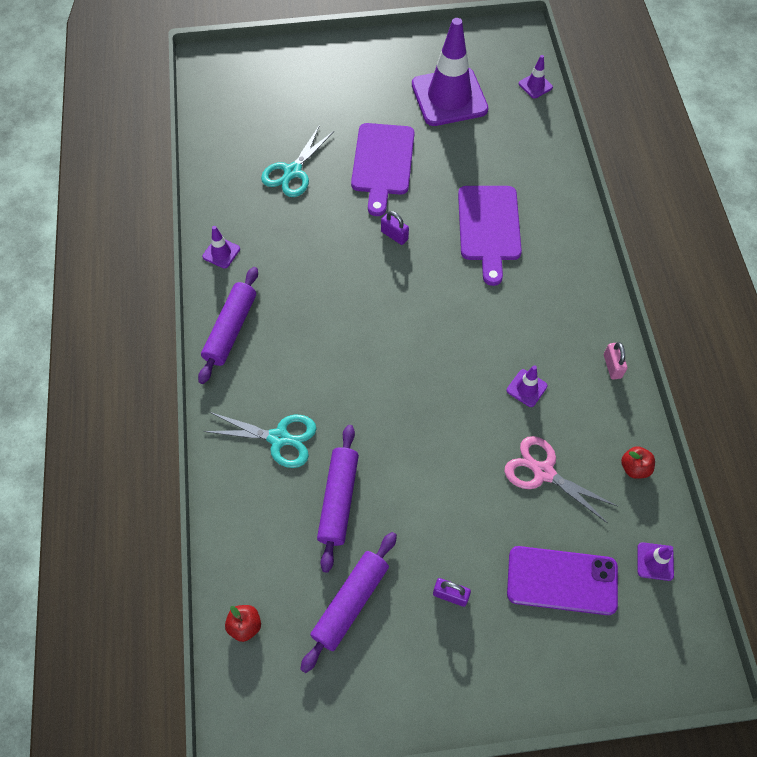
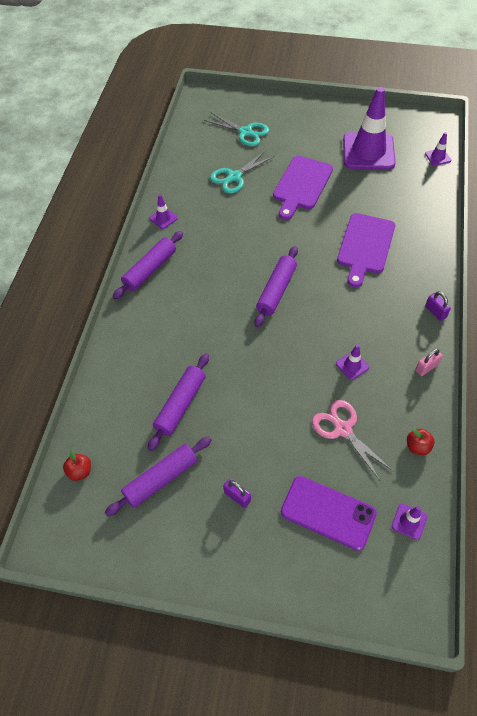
camera: 20 degrees right, 5 degrees down
turquoise scissors [203,412,316,468] -> turquoise scissors moved to [204,112,269,146]
purple padlock [381,211,409,245] -> purple padlock moved to [425,291,451,321]
pink padlock [604,342,627,380] -> pink padlock turned 45 degrees clockwise [415,349,443,376]
none -> purple rolling pin [254,246,298,327]

